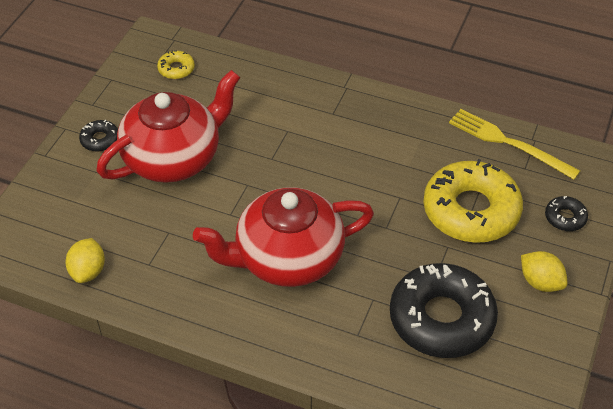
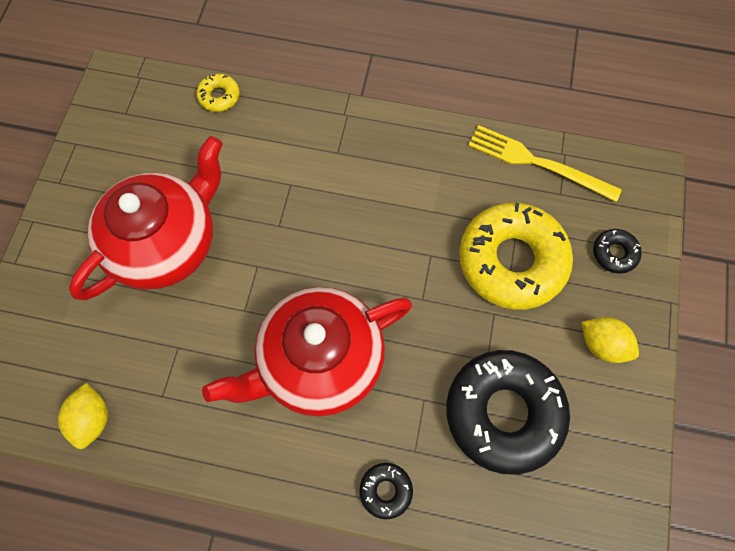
camera: 10 degrees left, 20 degrees up
black donut [79,120,118,152] -> black donut moved to [359,463,413,520]
yellow donut [157,50,195,79] -> yellow donut moved to [196,74,240,112]

